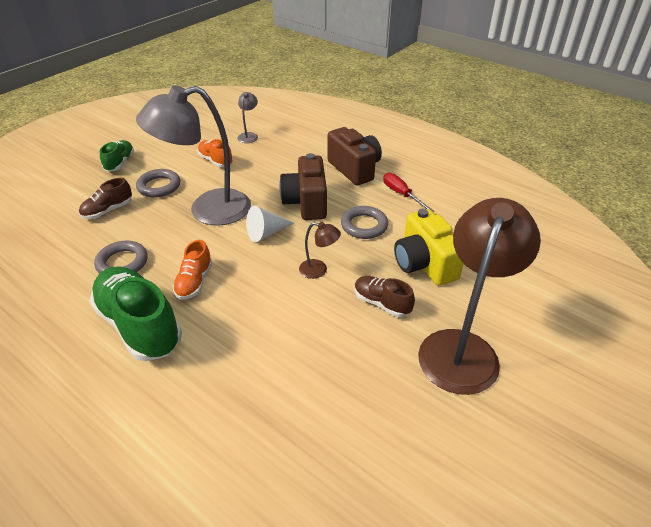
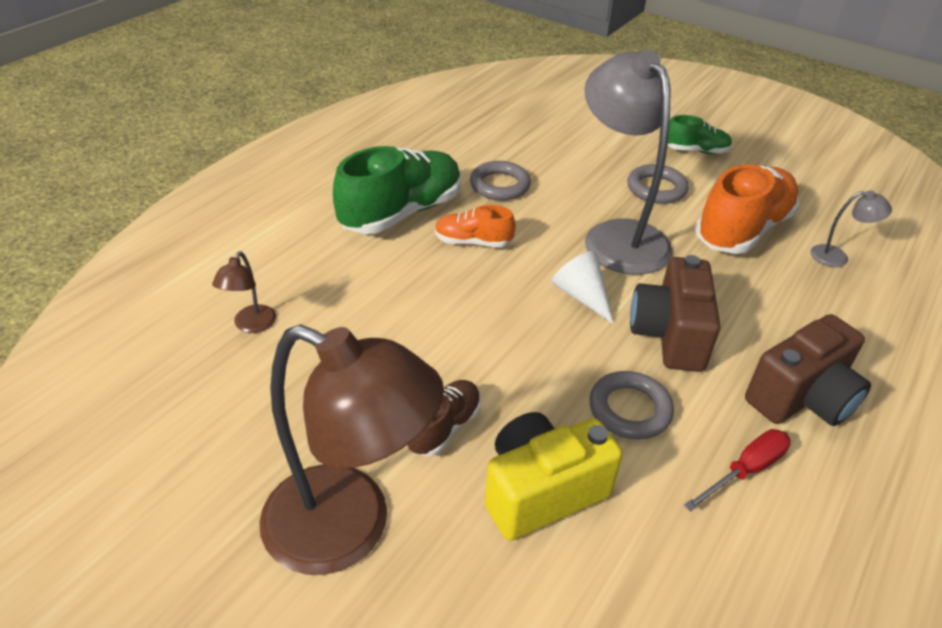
camera: 85 degrees right, 0 degrees up
brown shoe [79,178,132,219] -> none
orange shoe [197,139,233,167] -> orange shoe [695,164,800,254], size x1.92
brown camera [279,153,327,220] -> brown camera turned 75 degrees counterclockwise [630,255,720,372]
brown lamp [299,222,341,279] -> brown lamp moved to [212,252,276,333]

